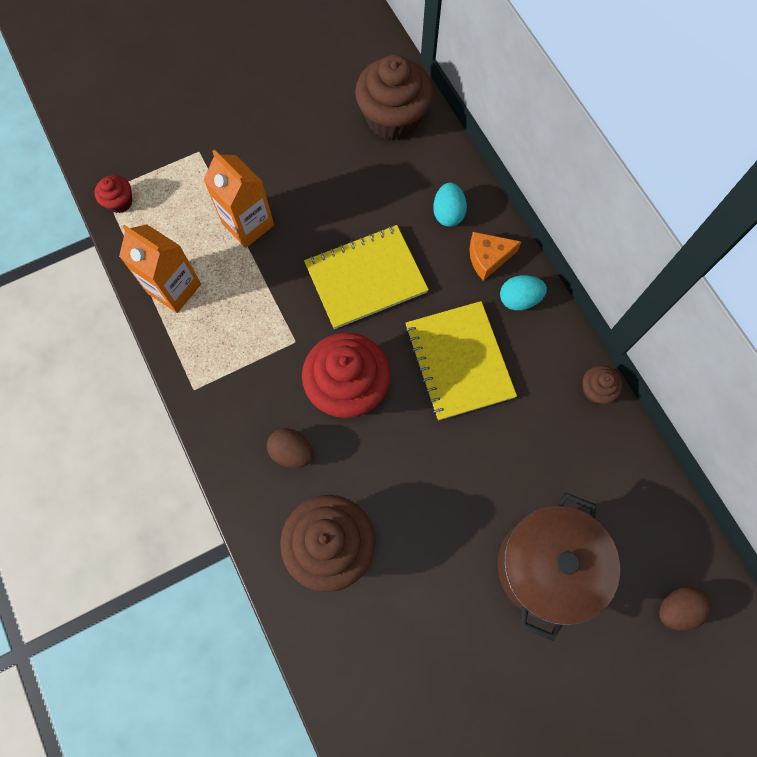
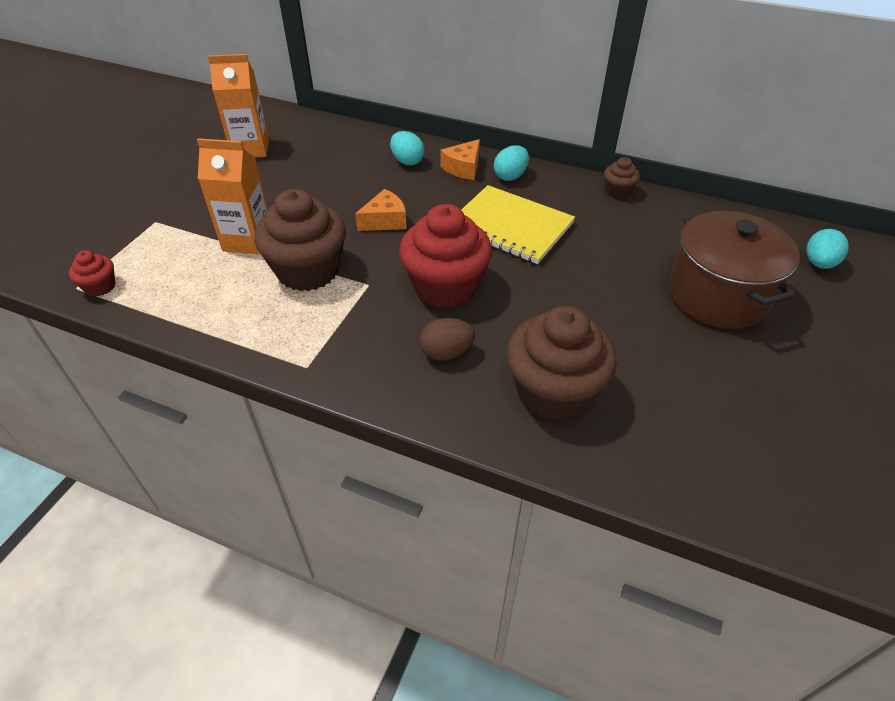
camera: 40 degrees left, 25 degrees down
orange carton [119,224,201,313] -> orange carton moved to [208,54,269,158]
yellow notebook [304,225,429,329] -> orange cheese [355,189,407,231]
brown cupcake [355,55,433,141] -> brown cupcake moved to [254,189,346,291]
brown egg [659,587,711,630] -> turquoise egg [806,229,849,269]

